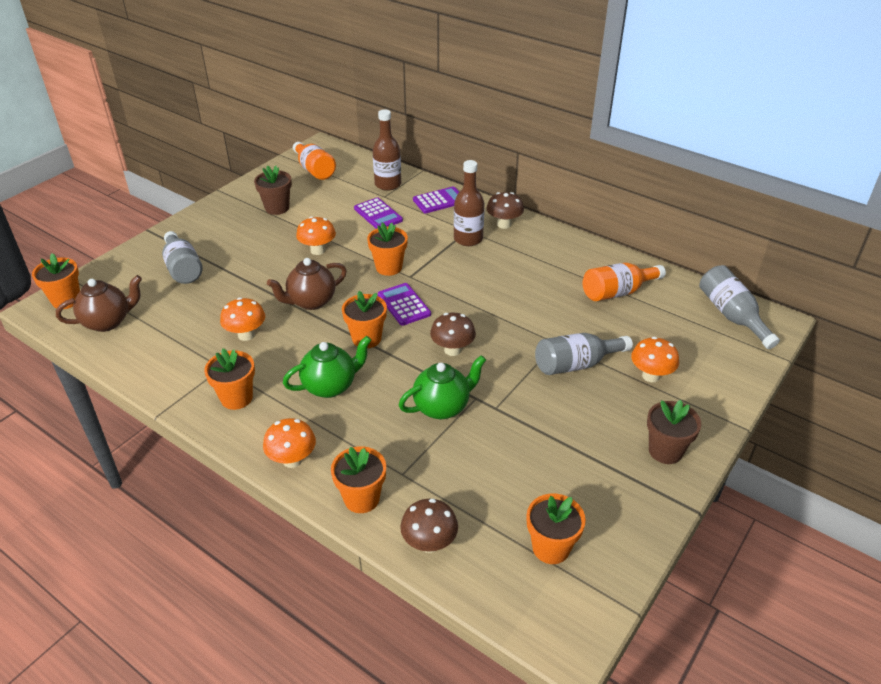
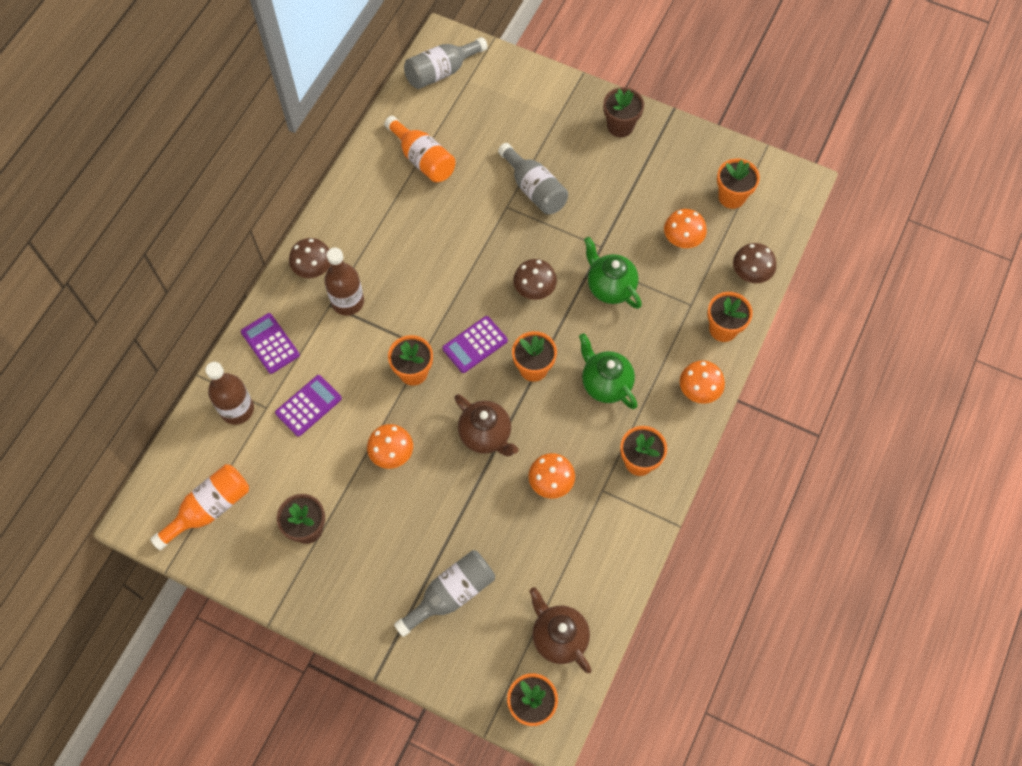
camera: 100 degrees left, 25 degrees up
orange mushroom [631,337,679,382] -> orange mushroom moved to [664,209,707,248]

